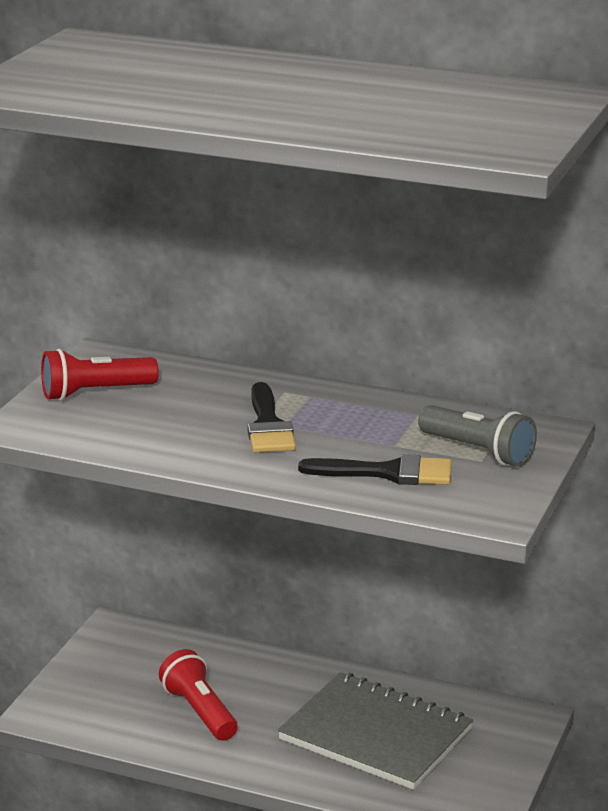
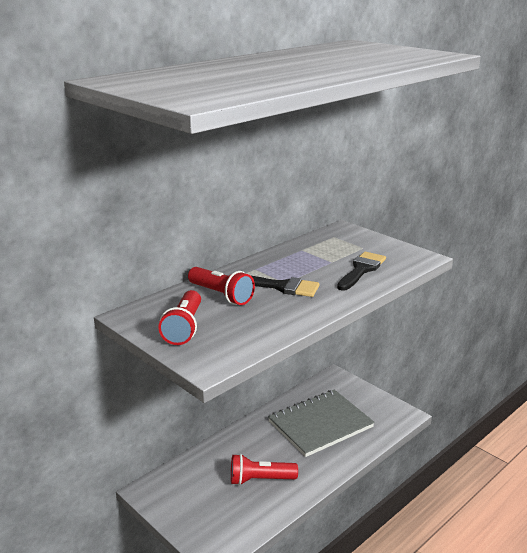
camera: 65 degrees left, 0 degrees up
grey flashlight [418,405,537,467] -> none
none -> red flashlight [188,267,255,305]

